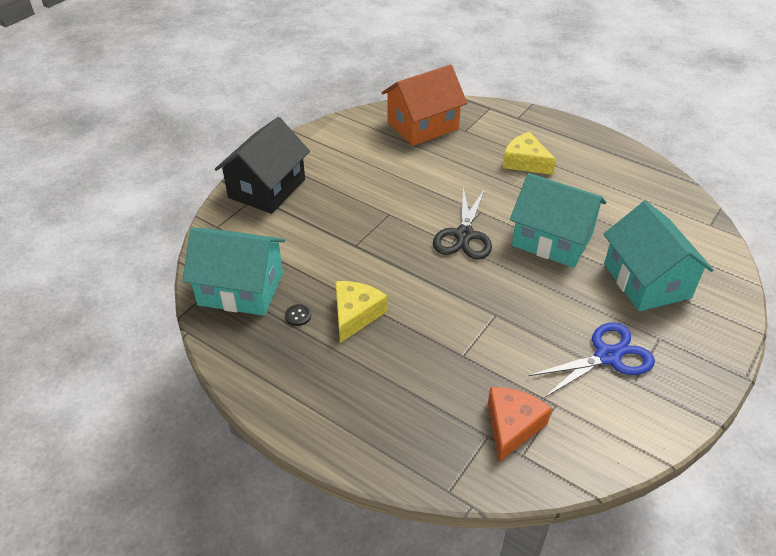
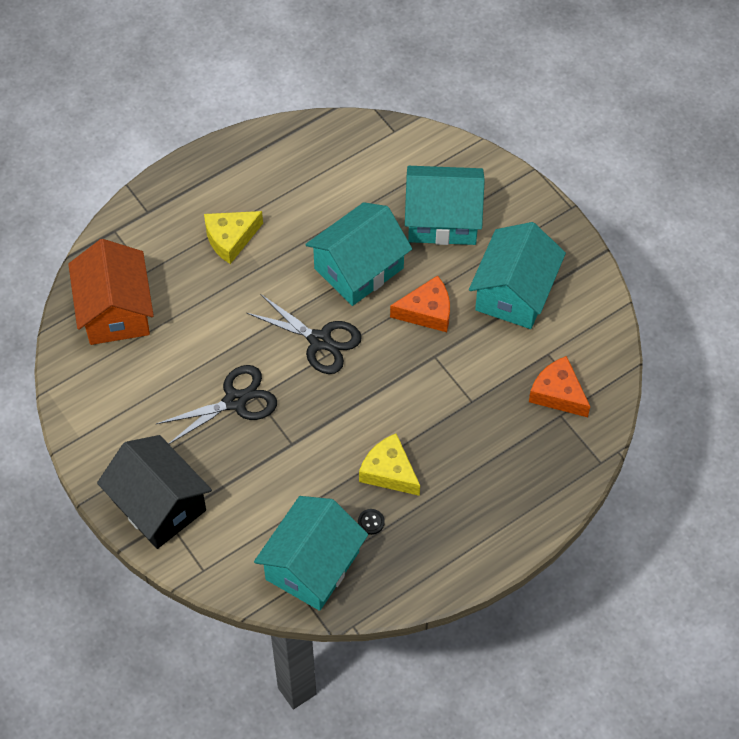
camera: 70 degrees left, 15 degrees up
blue scissors [528,322,655,398] -> turquoise house [469,222,566,329]
none -> black scissors [156,365,277,444]
none -> orange cheese [390,275,450,332]

